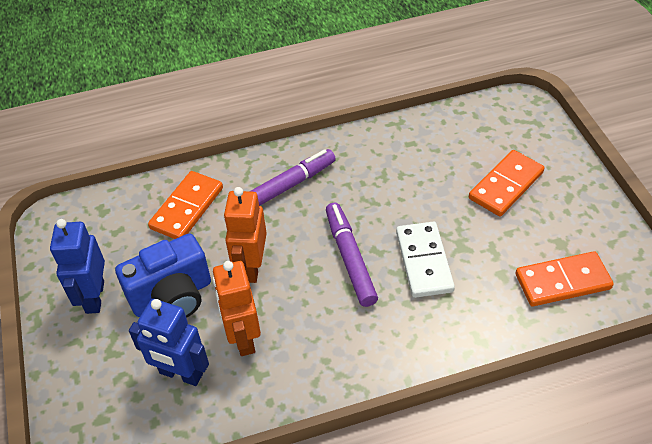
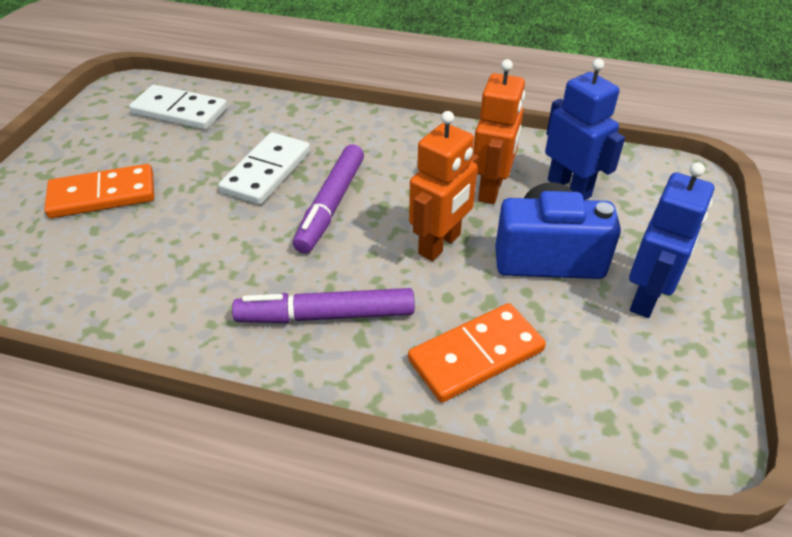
camera: 150 degrees left, 5 degrees down
orange domino [516,251,614,307] -> white domino [129,85,228,130]

